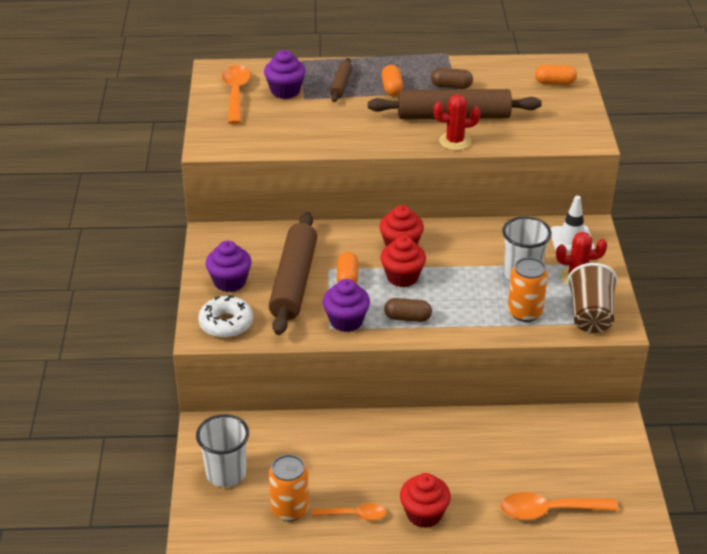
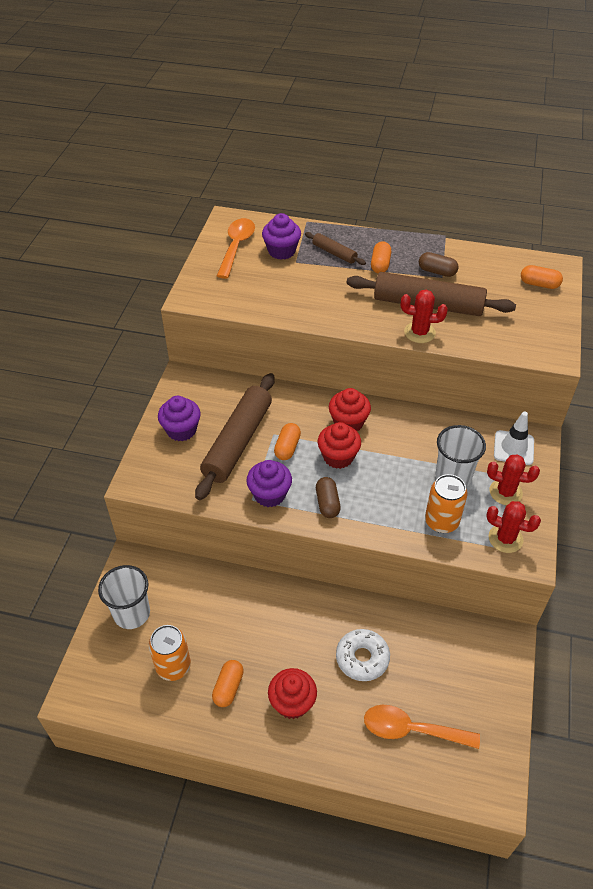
camera: 15 degrees right, 10 degrees up
white donut [198,295,253,338] -> white donut moved to [336,629,390,681]
orange spoon [312,503,386,521] -> orange capsule [212,660,244,707]
brown rolling pin [330,58,352,102] -> brown rolling pin turned 75 degrees counterclockwise [305,232,366,265]
brown capsule [384,298,432,322] -> brown capsule turned 60 degrees clockwise [316,477,341,518]
brown cup [567,263,618,333] -> red cactus [486,501,541,553]

